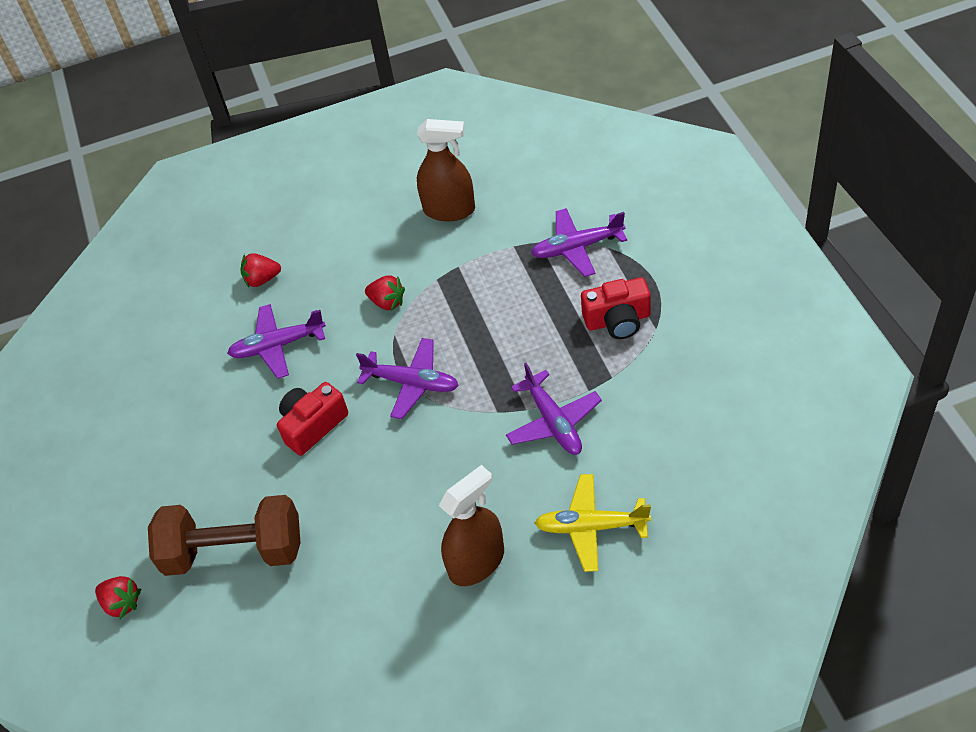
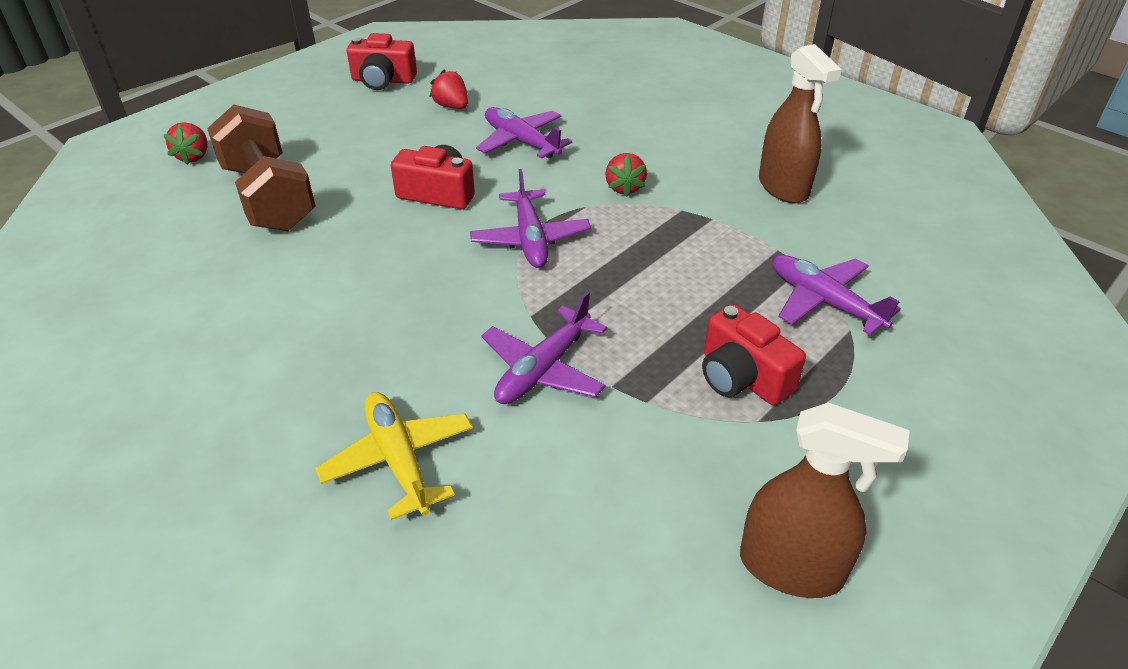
camera: 55 degrees right, 10 degrees down
red strawberry [240,253,281,287] -> red strawberry moved to [430,69,468,109]
brown spray bottle [439,465,504,586] -> brown spray bottle moved to [740,402,910,598]
none -> red camera [347,33,417,90]

